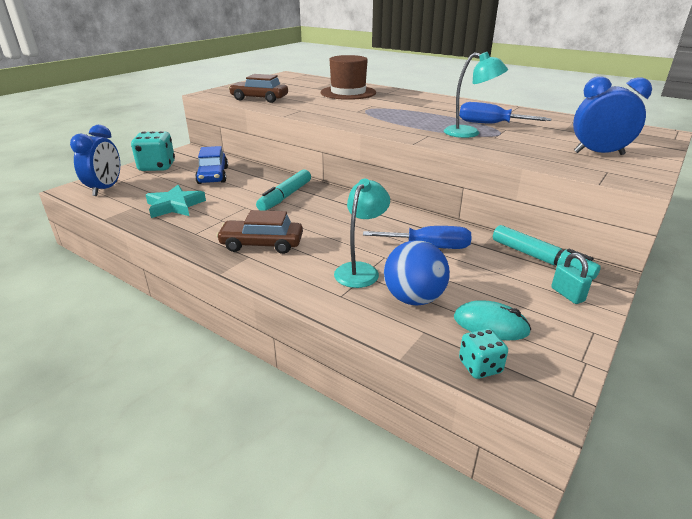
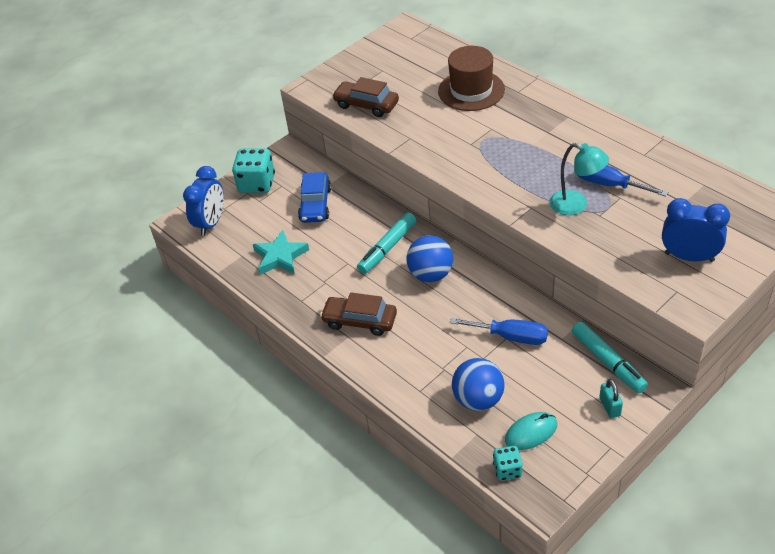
camera: 15 degrees right, 15 degrees up
turquoise lamp [334,179,390,288] -> none
turquoise mouse [454,300,531,340] -> turquoise mouse turned 60 degrees counterclockwise [505,412,557,450]
none -> blue ball [407,235,453,282]

